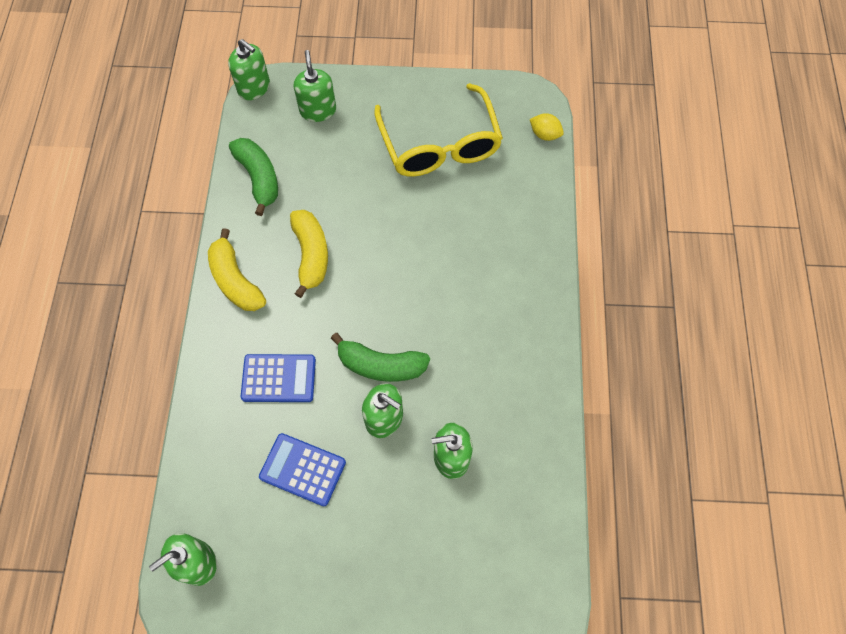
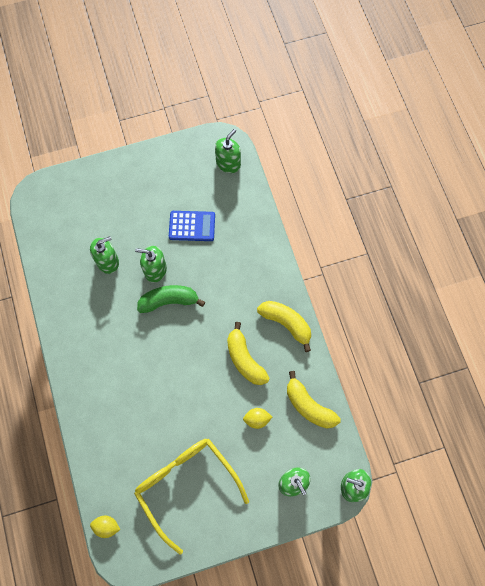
camera: 160 degrees right, 5 degrees up
green banana [229,138,278,216] -> yellow banana [287,371,341,429]
blue calculator [240,354,316,402] -> none
none -> yellow lemon [243,408,272,429]

